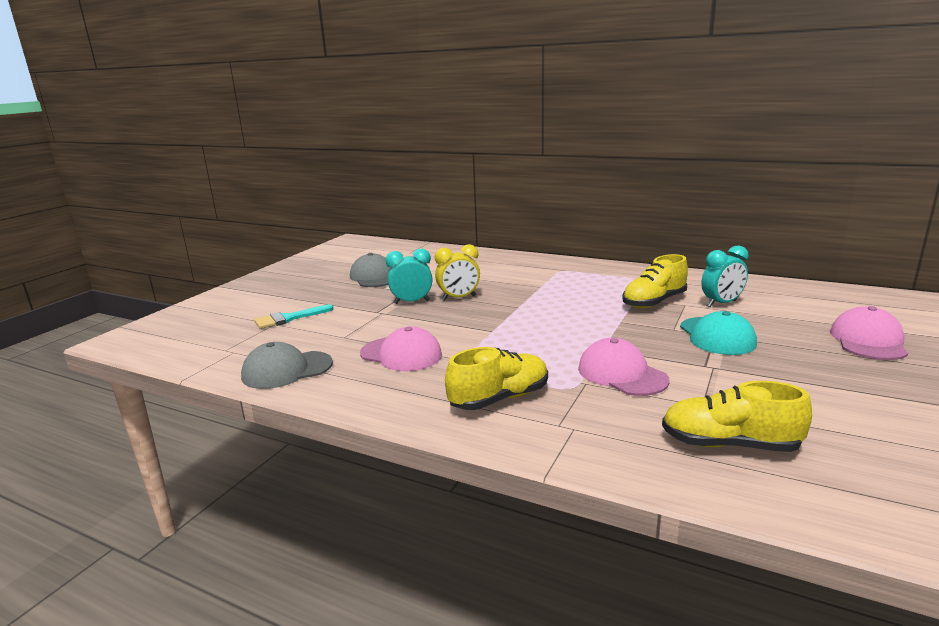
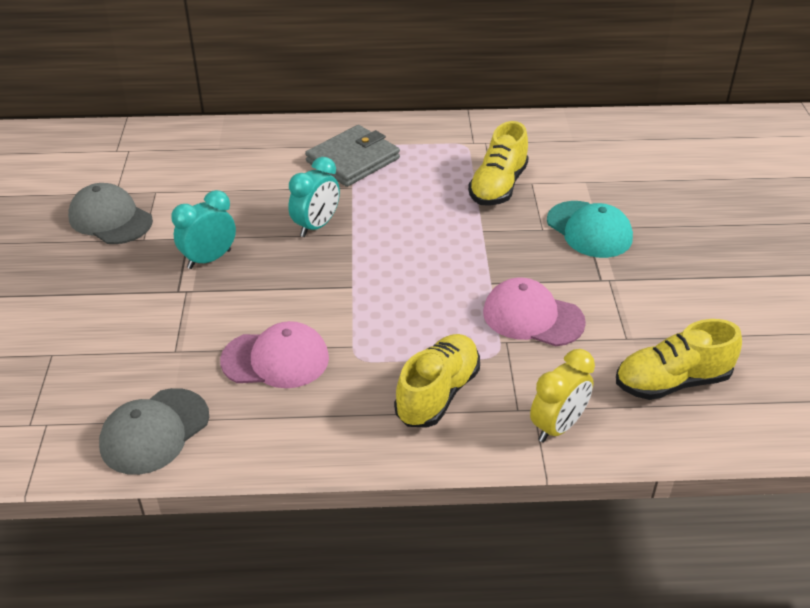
camera: 30 degrees left, 20 degrees up
turquoise brush [254,304,333,329] -> none
yellow clock [435,244,480,301] -> yellow clock moved to [530,349,595,443]
turquoise clock [701,245,749,307] -> turquoise clock moved to [288,157,340,237]
pink cap [830,306,908,360] -> none
none -> grey wallet [305,125,400,187]

